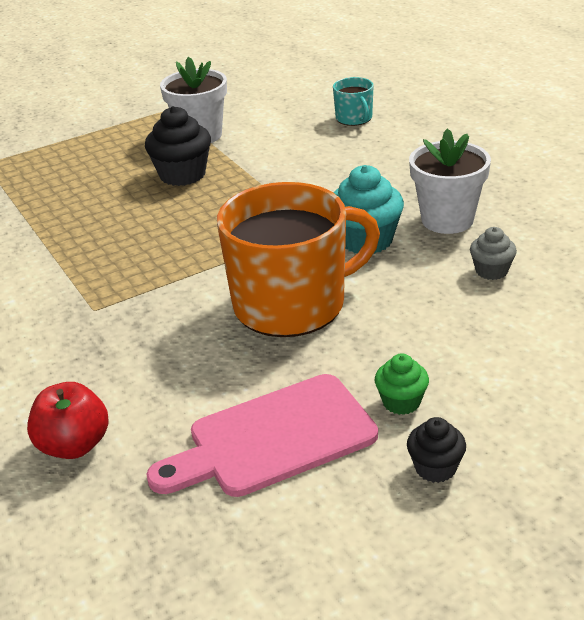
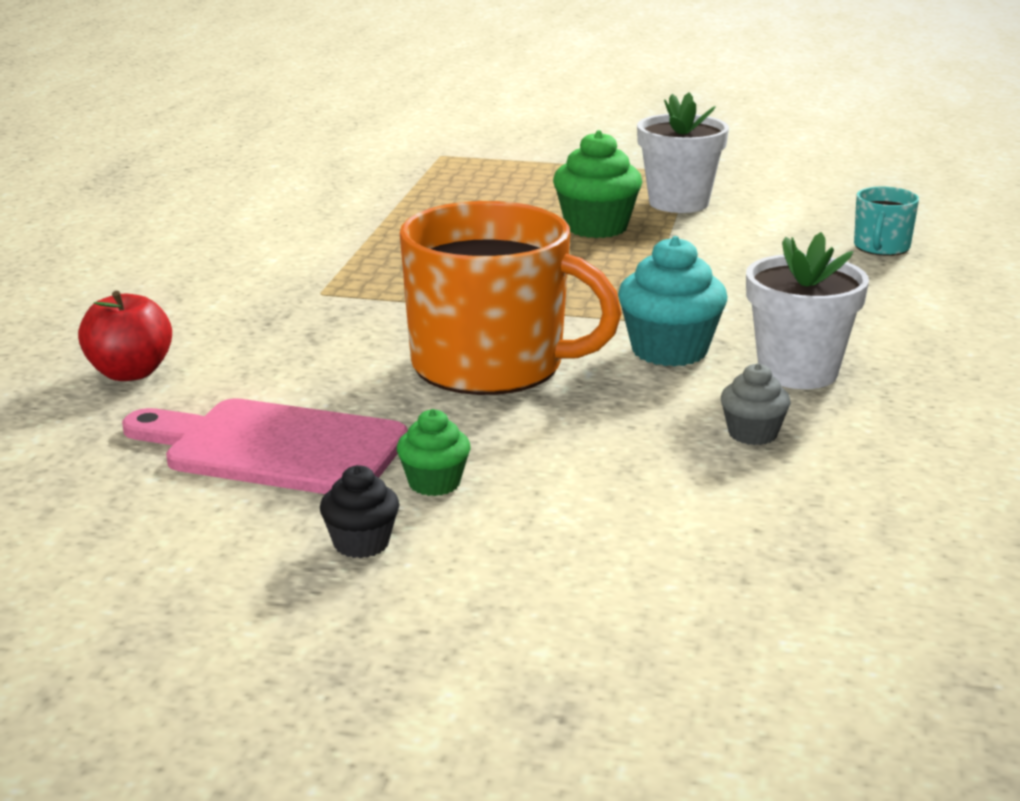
camera: 40 degrees right, 10 degrees down
black cupcake [145,106,211,186] -> green cupcake [553,130,642,238]

